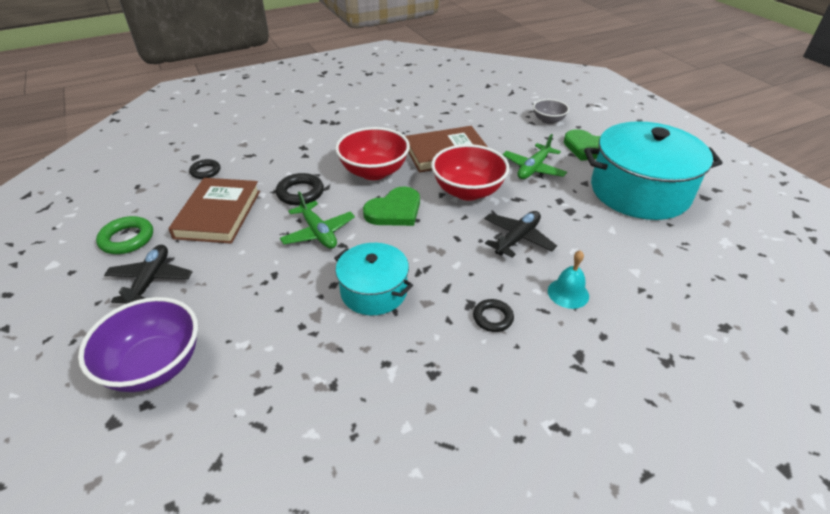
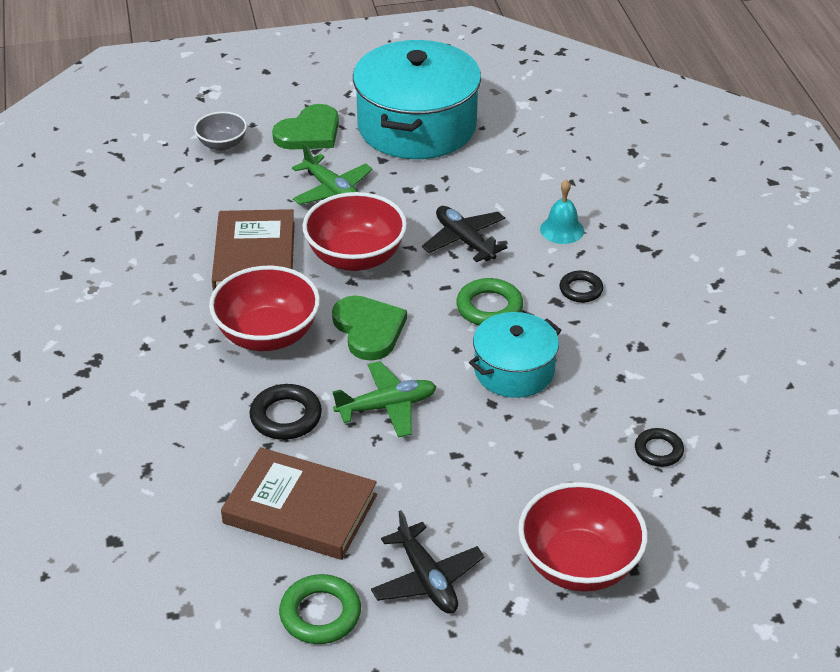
camera: 75 degrees left, 0 degrees up
purple bowl [78,297,198,392] -> red bowl [518,482,648,592]
black plane [104,245,193,304] -> black plane turned 135 degrees counterclockwise [371,510,484,613]
black ring [189,159,220,179] -> black ring moved to [635,428,684,467]
none -> green ring [456,278,523,325]

